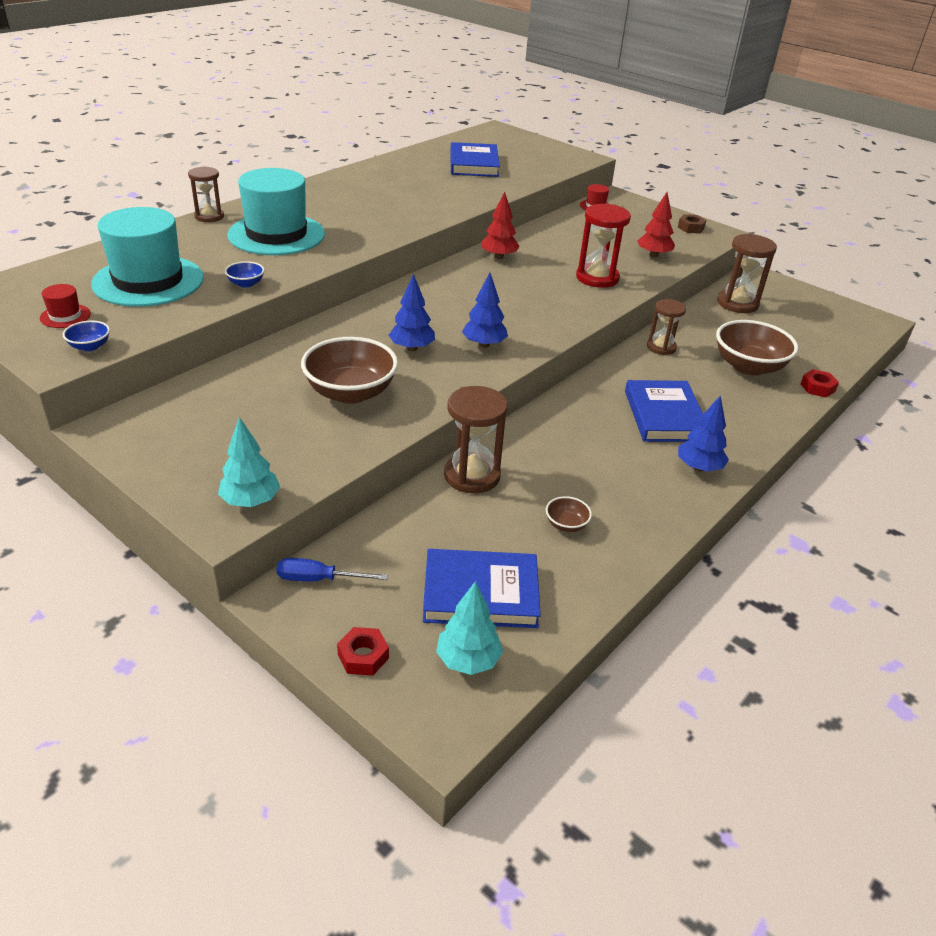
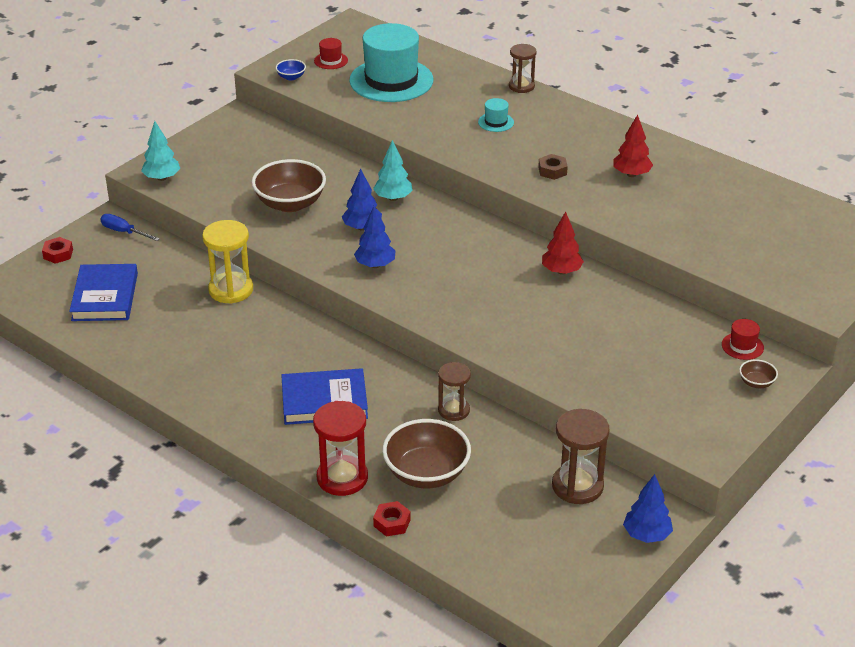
camera: 90 degrees right, 0 degrees up
blue bowl [225,261,265,288] -> none
turquoise hat [227,168,325,255] -> turquoise hat [478,98,514,132], size x0.41
blue screwdriver [276,558,388,581] -> blue screwdriver turned 60 degrees counterclockwise [100,214,160,241]
turquoise tree [436,581,503,675] -> turquoise tree moved to [373,140,413,201]
brown hourglass [444,386,508,493] -> yellow hourglass [202,220,253,304]
blue book [450,142,500,177] -> none
brown bowl [546,496,592,532] -> brown bowl moved to [739,359,778,388]
red hourglass [576,204,631,288] -> red hourglass moved to [313,401,368,496]
red tree [637,192,675,257] -> red tree moved to [613,115,653,177]
brown nut [678,214,706,233] -> brown nut moved to [538,154,568,180]
blue tree [678,395,729,472] -> blue tree moved to [623,474,673,543]

